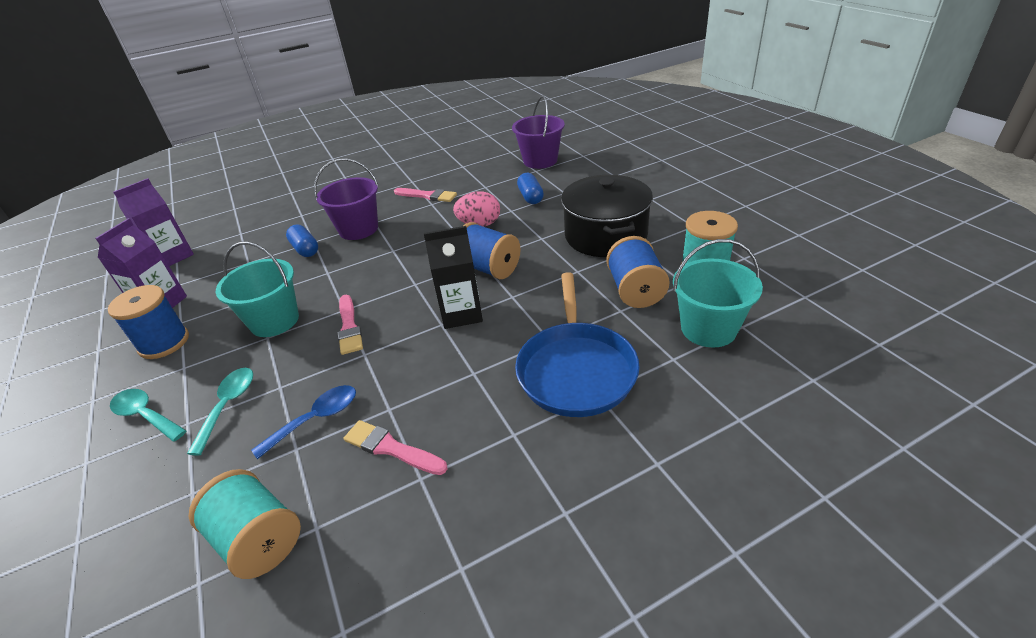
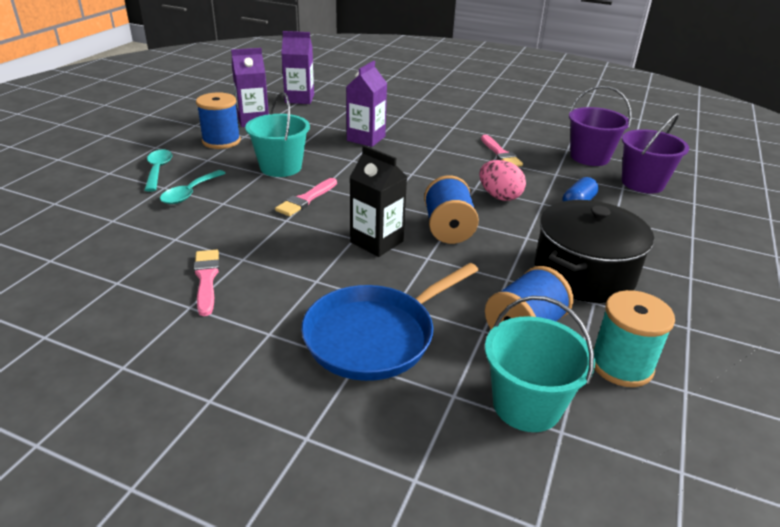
camera: 45 degrees right, 5 degrees down
turquoise spoon [187,368,253,456] -> turquoise spoon turned 150 degrees clockwise [160,170,226,204]
turquoise spool [189,469,301,579] -> none
blue spoon [251,385,356,459] -> none
blue capsule [286,224,318,257] -> purple carton [346,61,387,147]
purple bucket [314,158,379,240] -> purple bucket moved to [569,86,632,166]

